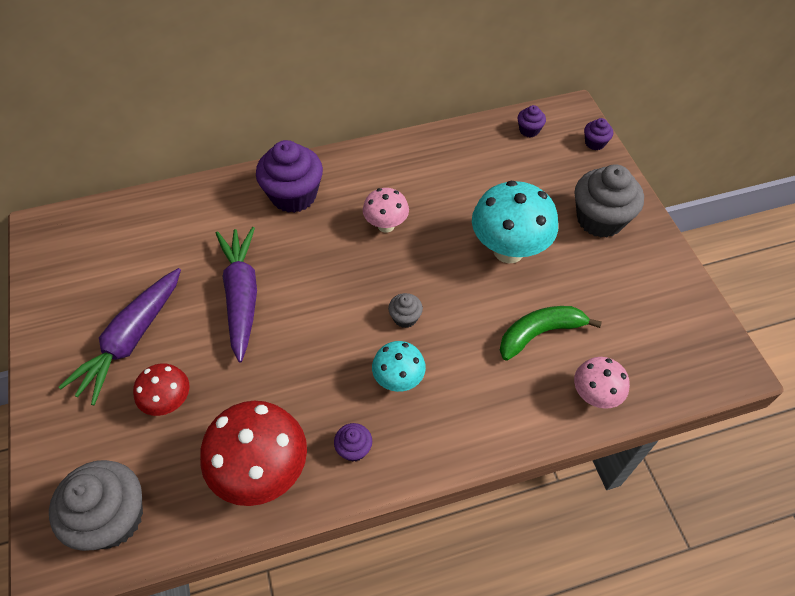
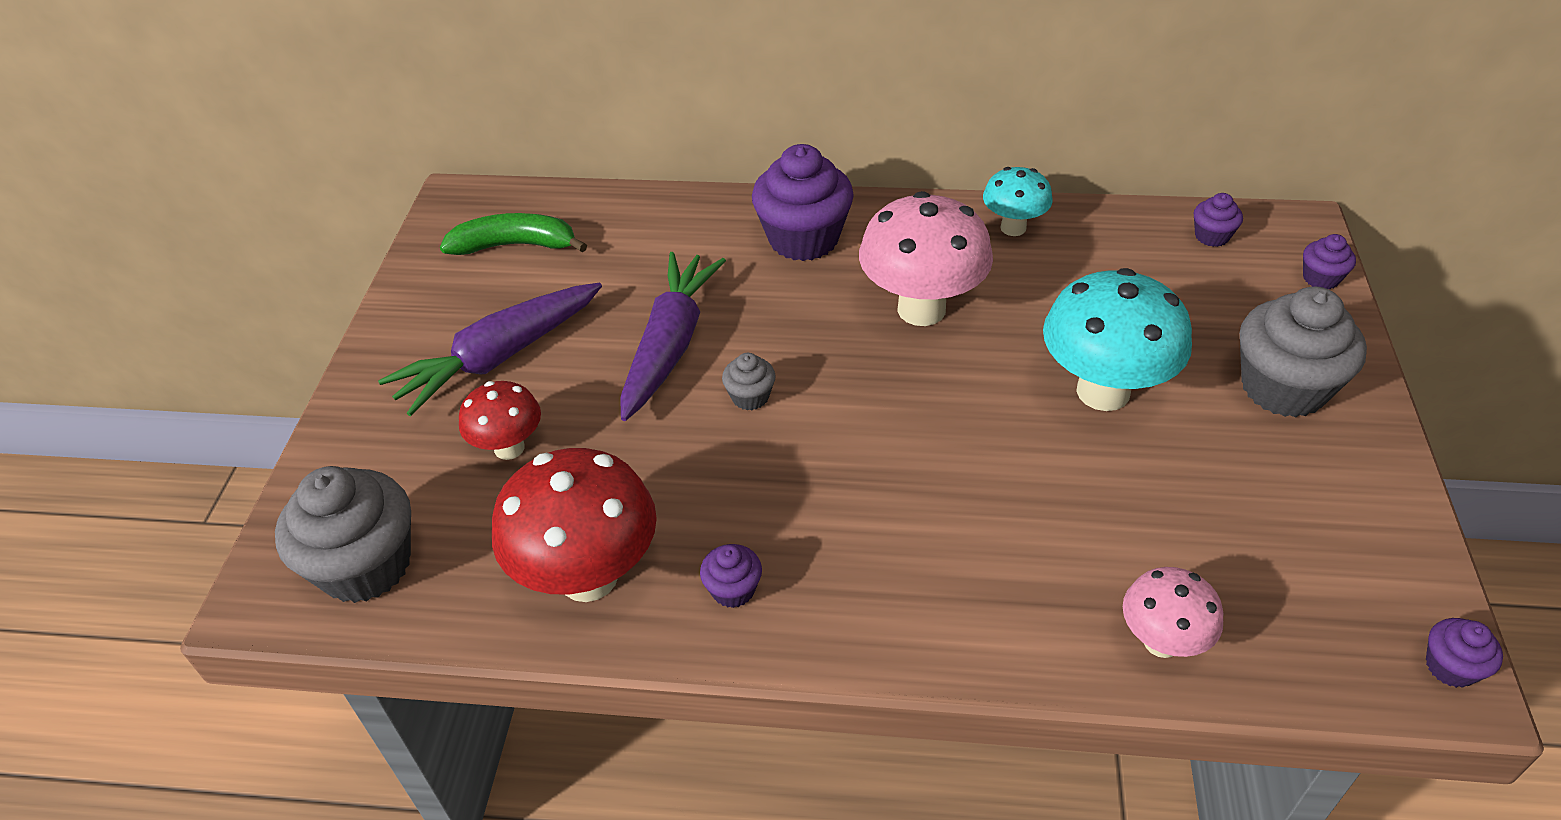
camera: 25 degrees right, 10 degrees down
pink mushroom [363,188,409,233] -> pink mushroom [859,191,993,326], size x1.77
turquoise mushroom [372,341,426,392] -> turquoise mushroom moved to [983,167,1053,236]
grey cupcake [388,293,423,328] -> grey cupcake moved to [722,353,776,410]
green banana [500,306,602,361] -> green banana moved to [440,213,587,255]
none -> purple cupcake [1426,618,1503,688]

